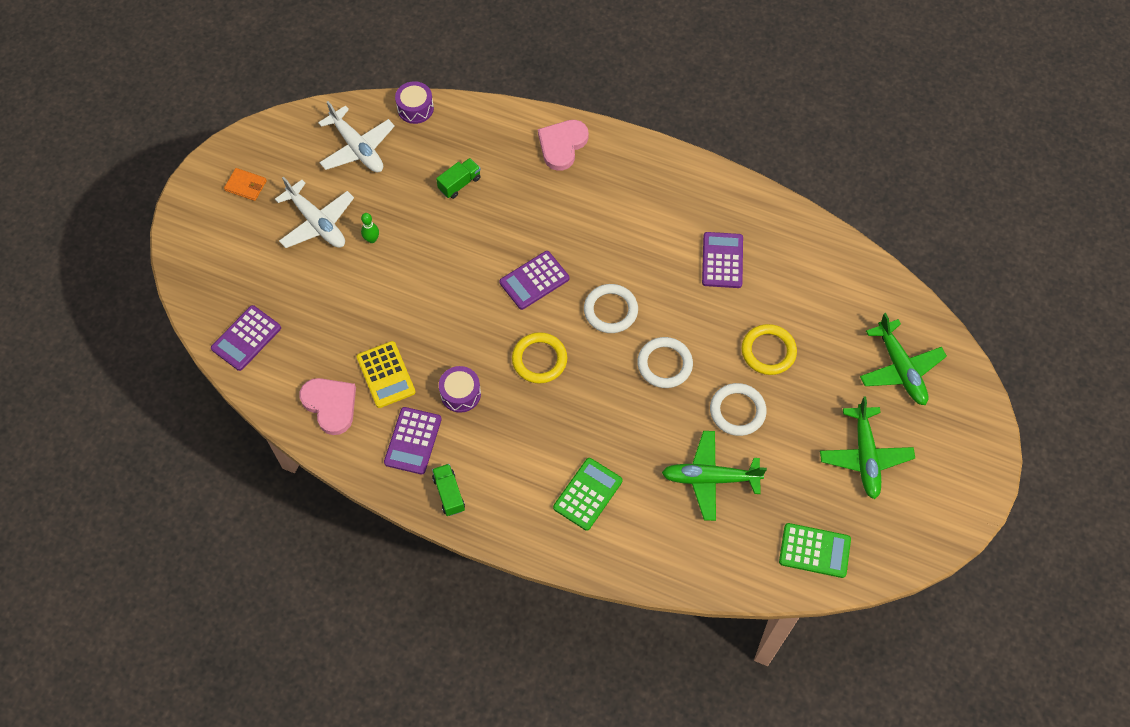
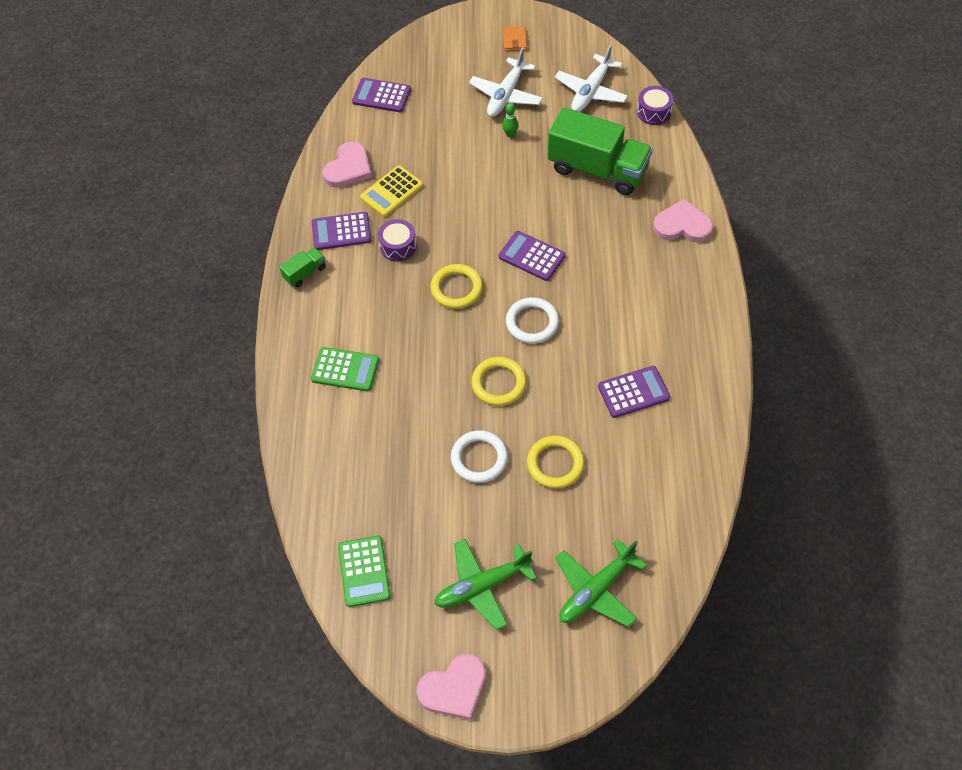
camera: 70 degrees right, 5 degrees down
green truck [436,158,481,199] -> green truck [548,107,653,195], size x2.34
white ring [637,337,693,388] -> yellow ring [471,357,526,406]
green plane [662,431,767,521] -> none
none -> pink heart [416,654,486,720]

